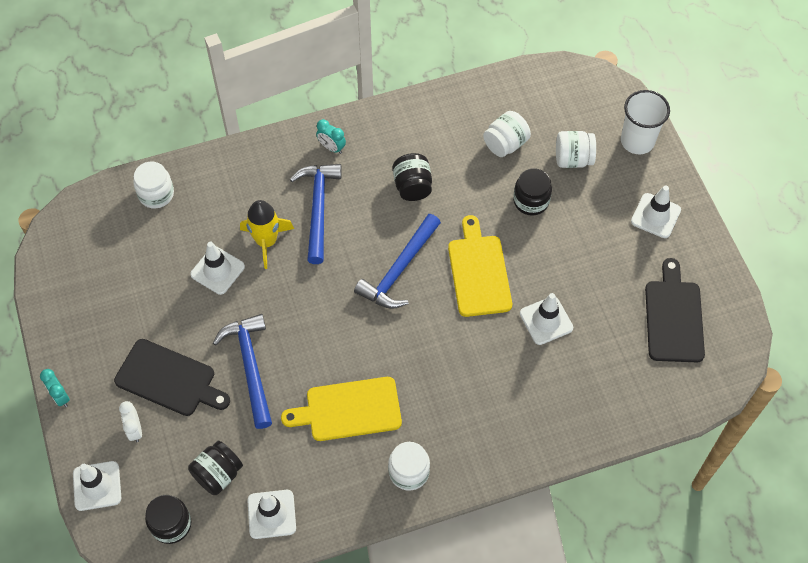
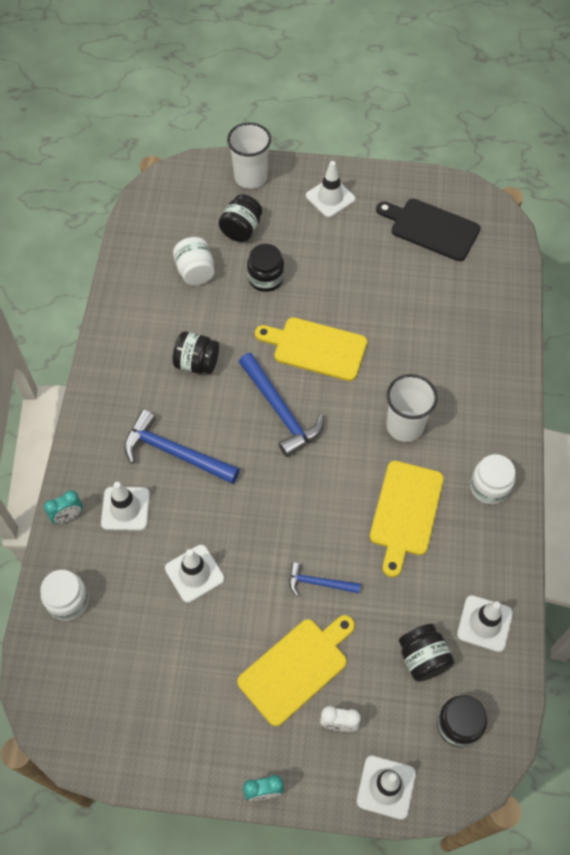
camera: 65 degrees left, 0 degrees up
black cutting board [114,339,230,416] -> yellow cutting board [237,615,355,726]
blue hammer [213,314,272,429] -> blue hammer [289,562,361,597], size x0.56
yellow rocket [240,200,294,269] -> none
turquoise clock [316,119,346,154] -> turquoise clock moved to [44,490,83,524]
white traffic cone [520,293,573,345] -> white traffic cone moved to [101,482,150,531]
white jar [556,131,596,168] -> black jar [218,194,262,242]
none -> white cup [386,374,438,442]

